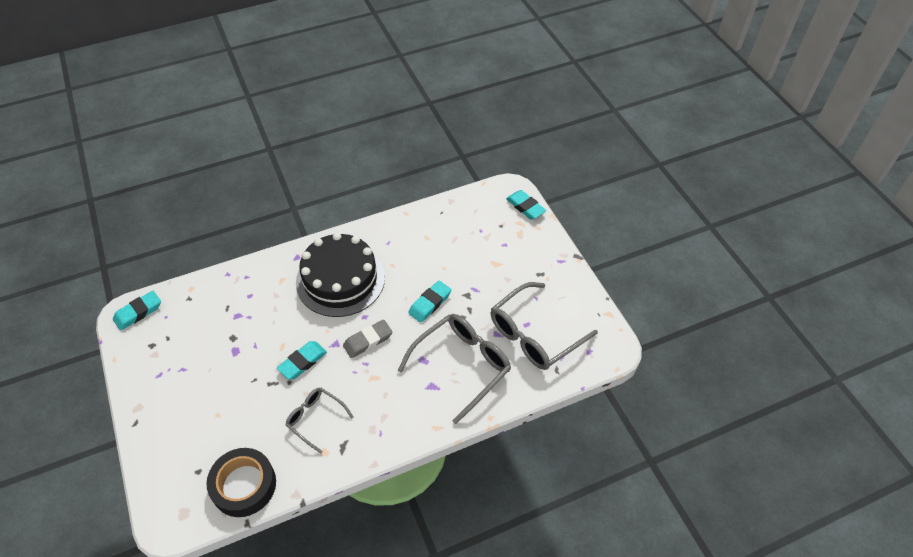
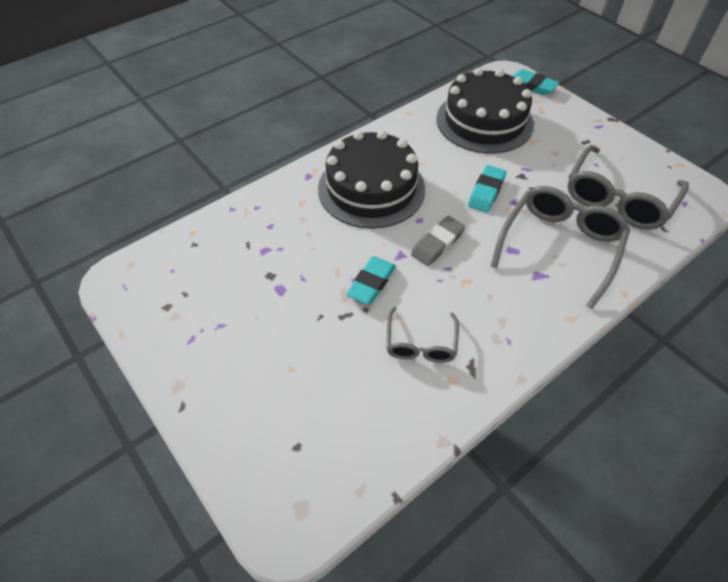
camera: 15 degrees left, 0 degrees up
turquoise eraser [113,291,161,331] -> none
black tape [206,448,276,517] -> none
grey glasses [286,388,354,454] -> grey glasses turned 105 degrees counterclockwise [386,307,459,363]
none -> black cake [436,68,534,153]

